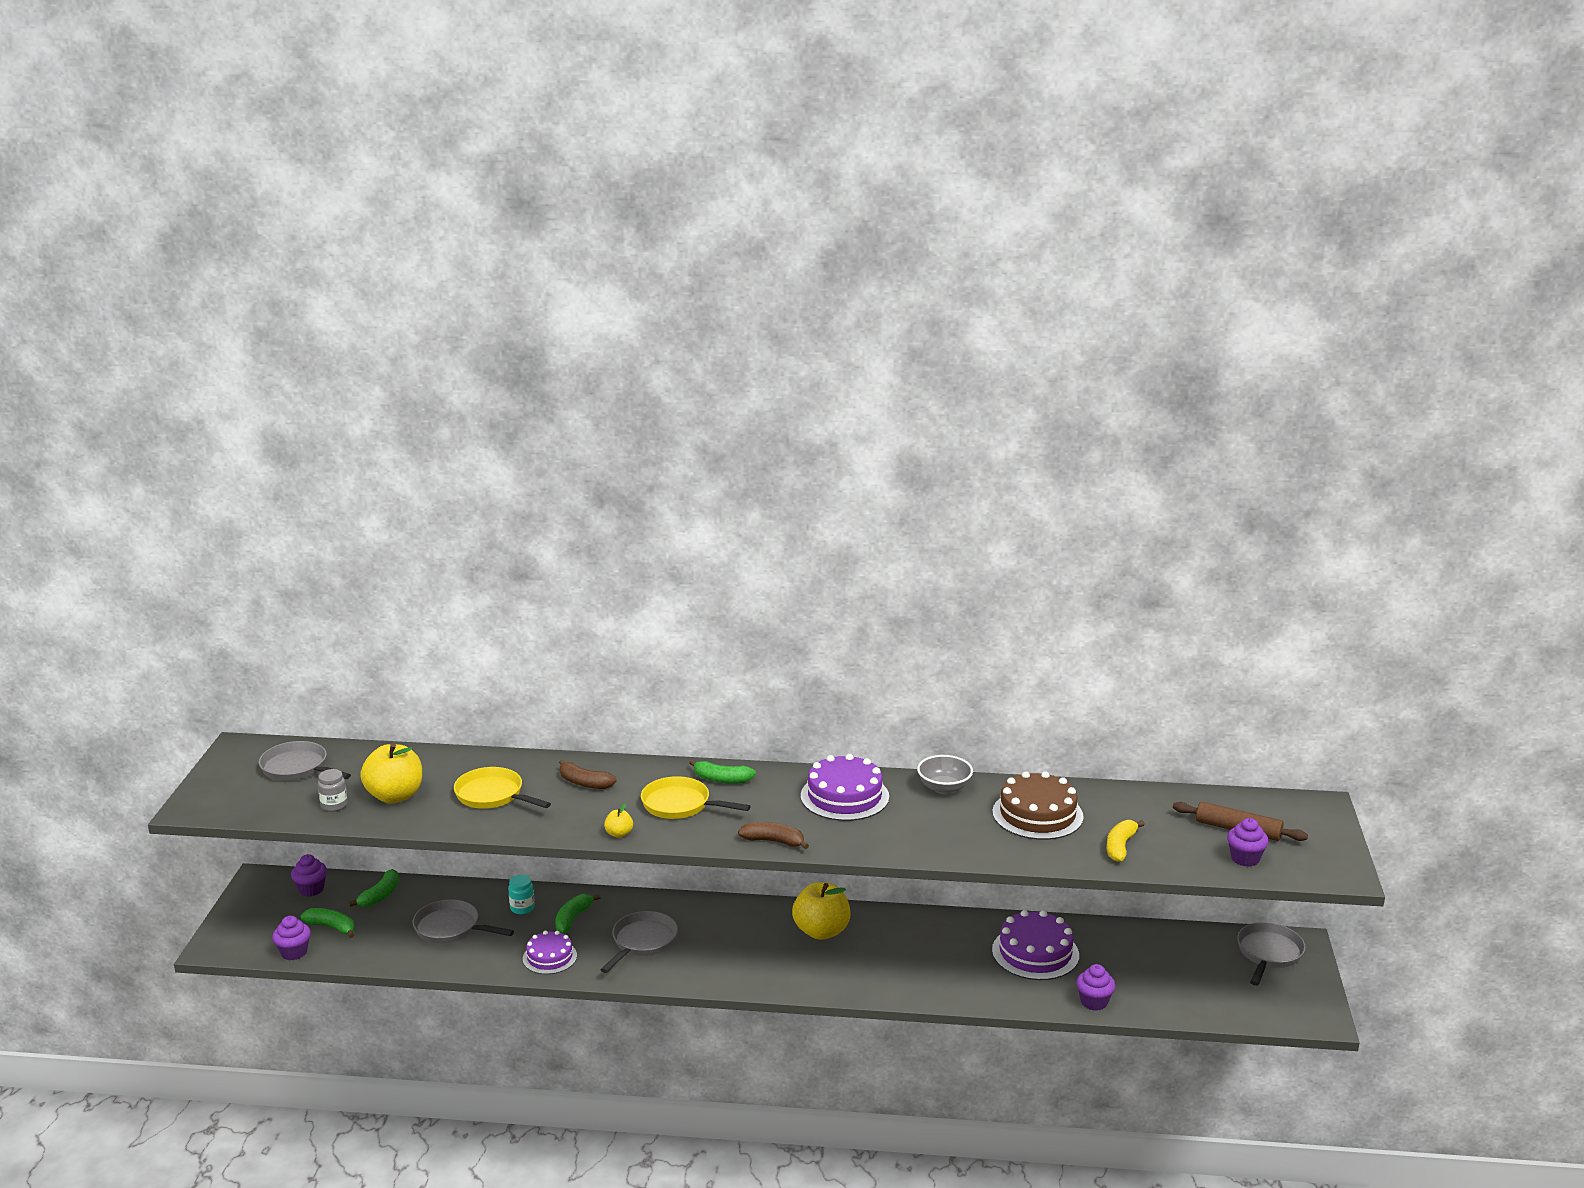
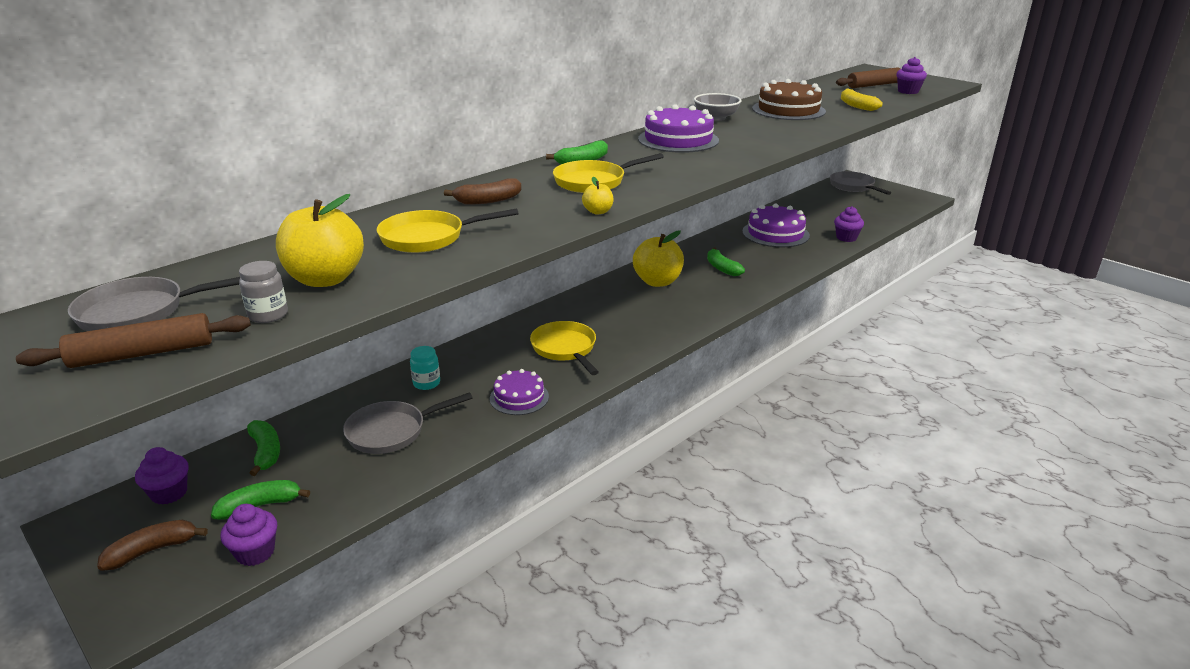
camera: 50 degrees left, 5 degrees up
green banana [555,894,601,933] -> green banana moved to [707,247,745,276]
grey pan [600,911,678,973] -> yellow pan [530,321,599,375]
brown banana [738,822,809,849] -> brown banana moved to [97,520,208,571]
none -> brown rolling pin [16,313,251,368]

